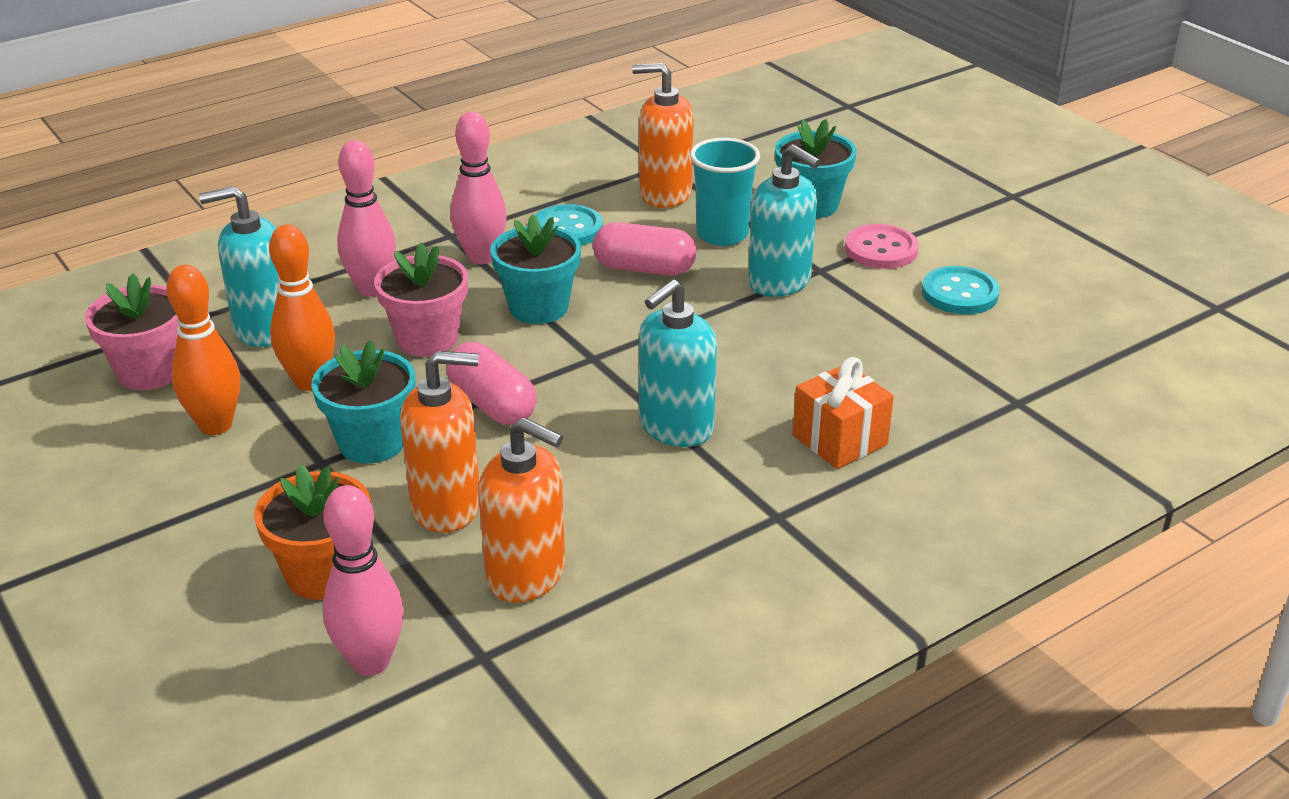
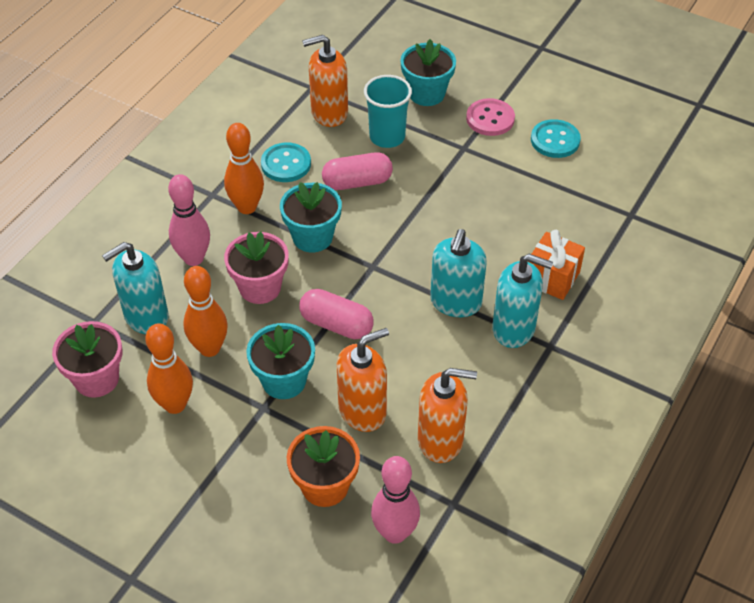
camera: 25 degrees left, 15 degrees up
pink bowling pin [450,112,507,265] -> orange bowling pin [224,123,264,214]
turquoise soap dispenser [748,144,820,297] -> turquoise soap dispenser moved to [492,254,553,348]

